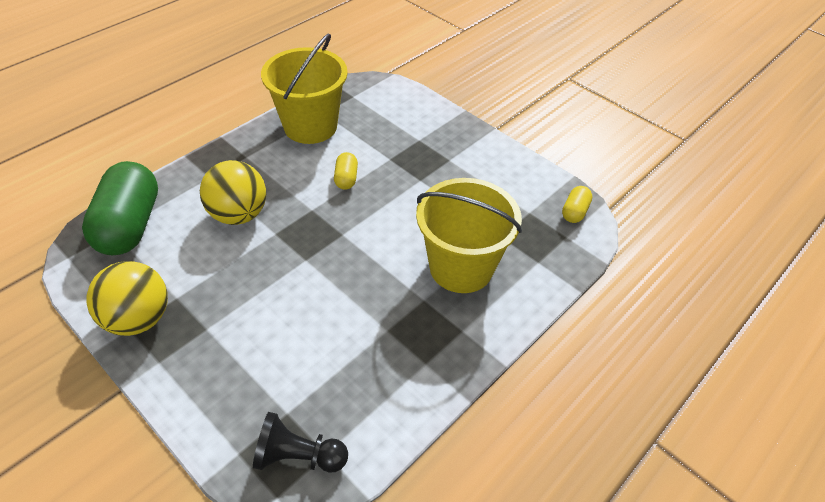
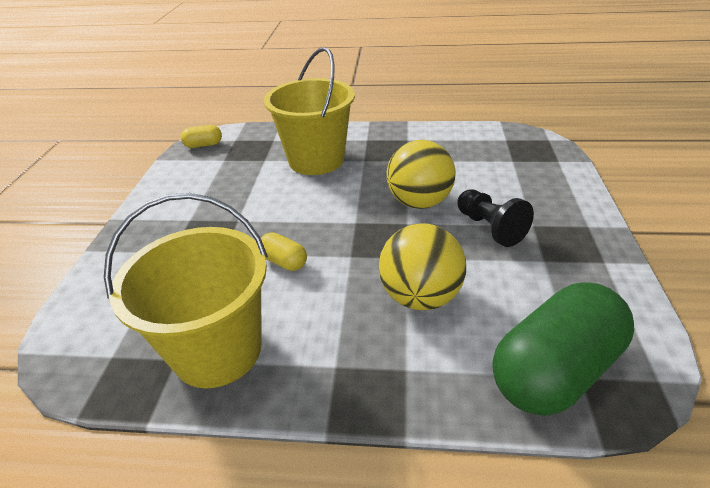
camera: 125 degrees left, 10 degrees down
yellow ball [86,261,168,336] -> yellow ball moved to [386,140,455,209]
black pawn [253,412,348,473] -> black pawn moved to [457,189,534,247]
yellow capsule [334,152,358,190] -> yellow capsule turned 75 degrees clockwise [261,232,307,271]

